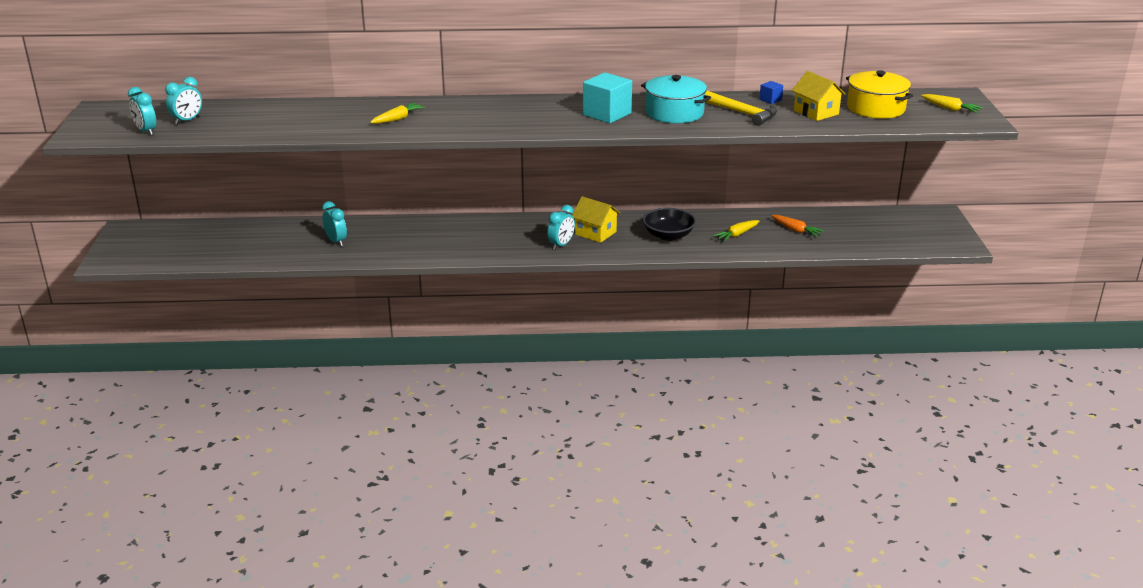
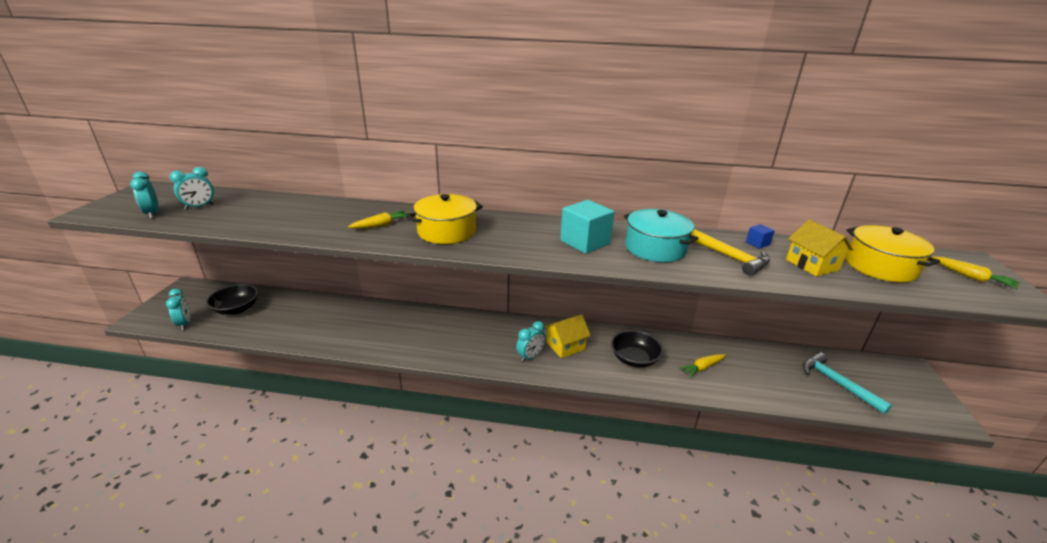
camera: 10 degrees right, 0 degrees up
turquoise clock [322,201,347,246] -> turquoise clock moved to [166,289,191,330]
yellow house [572,196,620,243] -> yellow house turned 75 degrees counterclockwise [544,314,591,358]
orange carrot [771,215,824,237] -> none
none -> black bowl [206,284,258,315]
none -> yellow pot [407,194,483,244]
none -> turquoise hammer [802,352,892,414]

